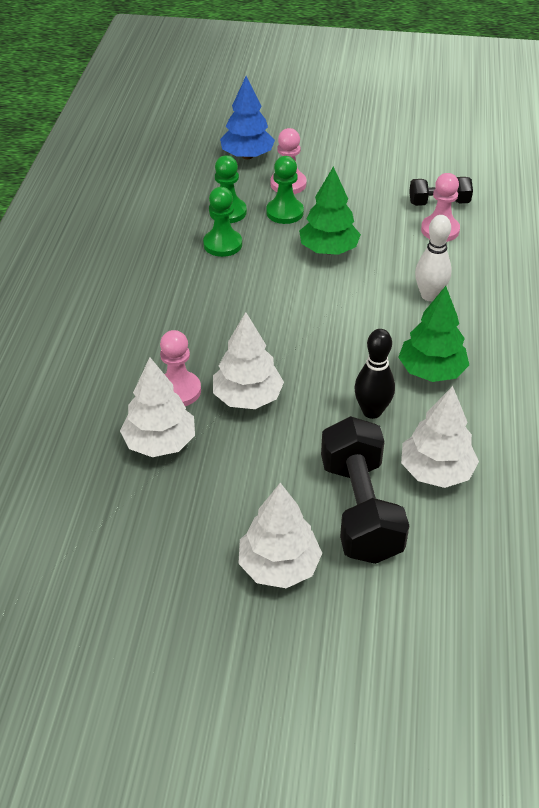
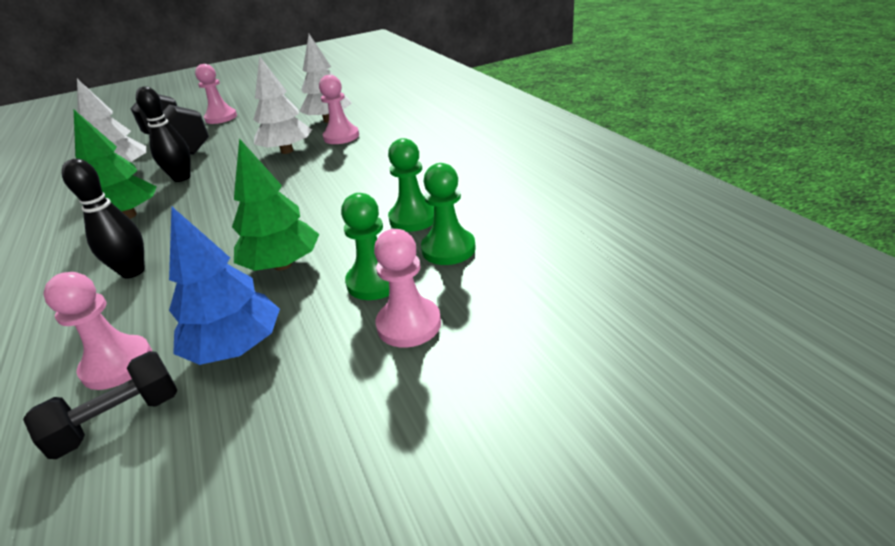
camera: 150 degrees right, 10 degrees down
blue tree [220,76,275,159] -> blue tree moved to [169,207,280,365]
white tree [238,483,322,588] -> pink pawn [195,64,237,124]
white bowling pin [415,215,452,301] -> black bowling pin [62,159,145,278]

